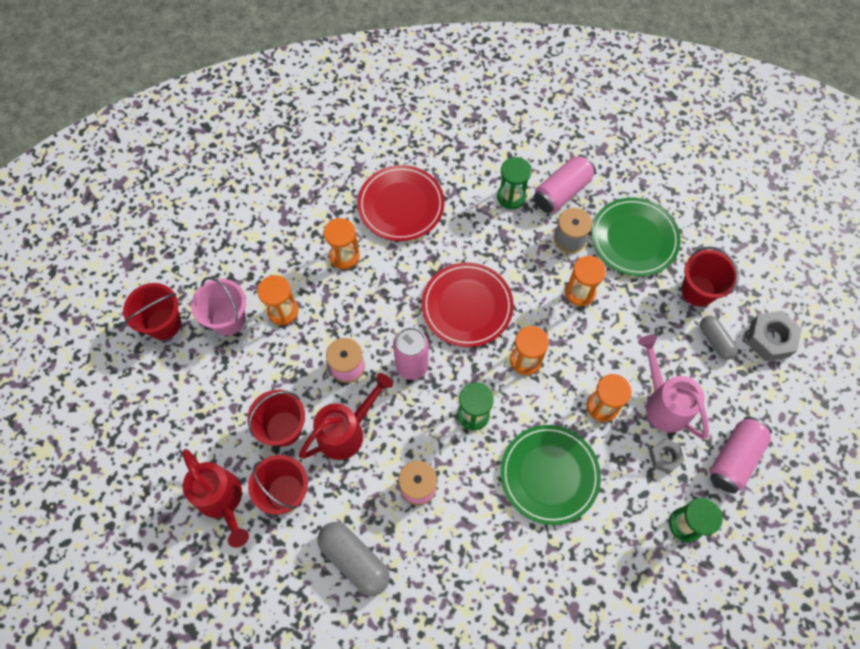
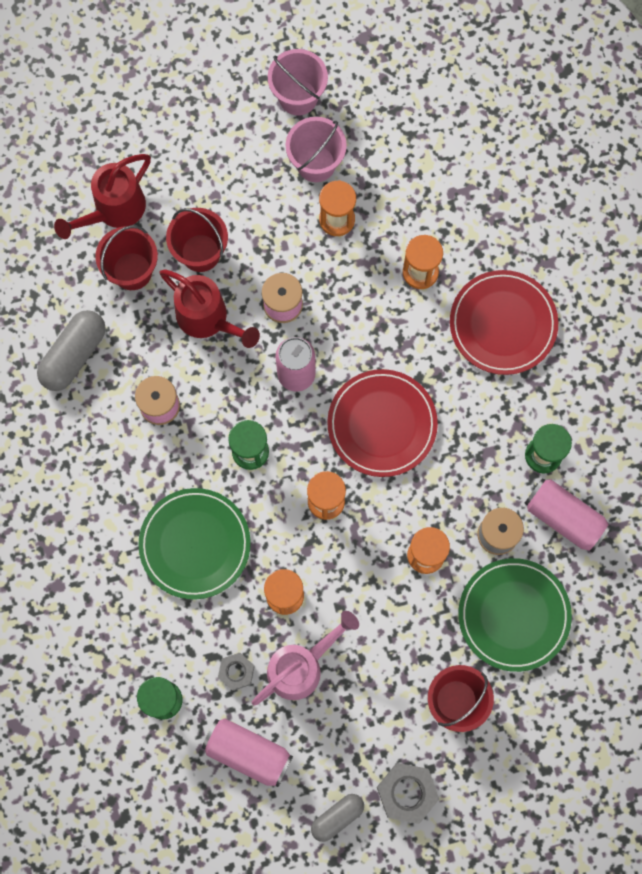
camera: 80 degrees right, 10 degrees up
red bucket [123,283,181,340] -> pink bucket [268,49,328,116]
grey capsule [700,316,738,360] -> grey capsule moved to [311,794,364,842]

